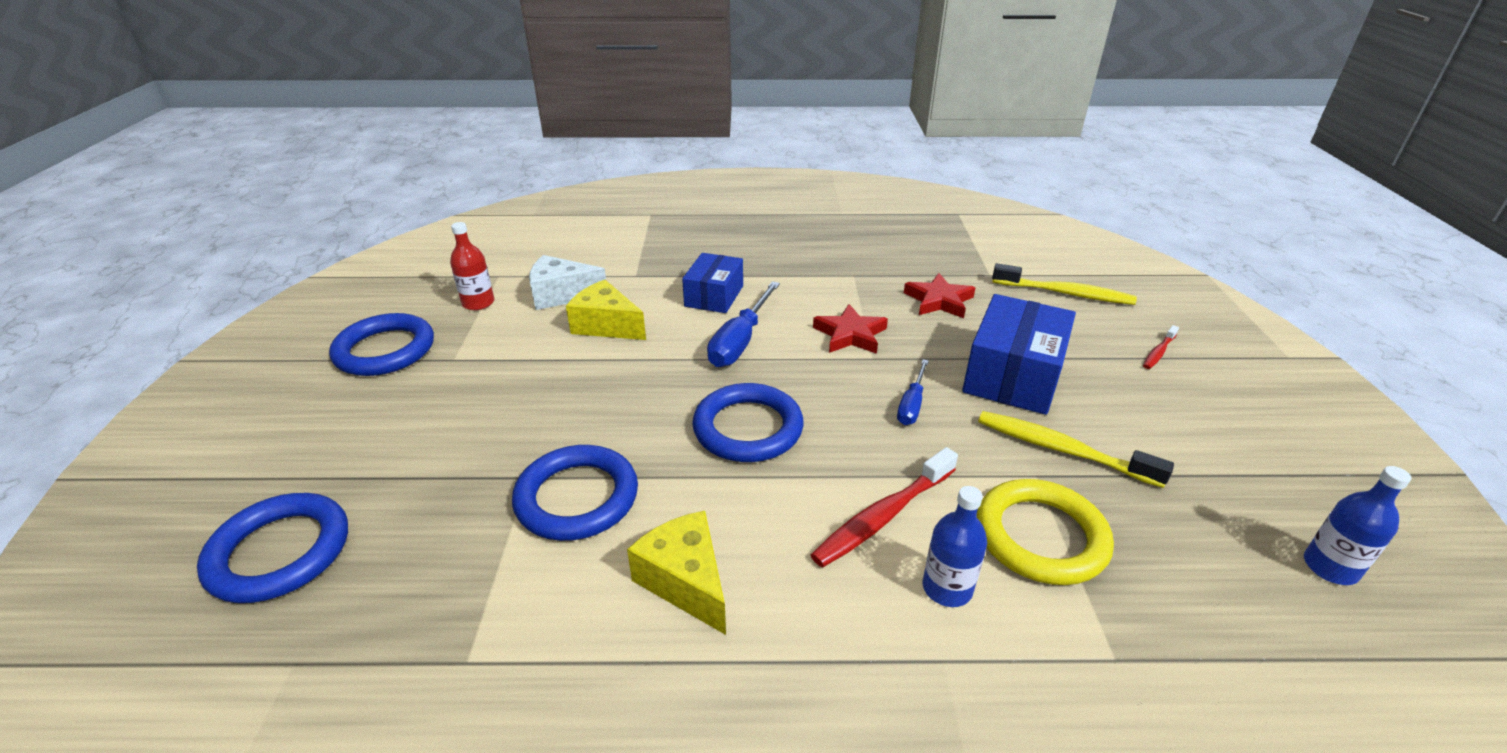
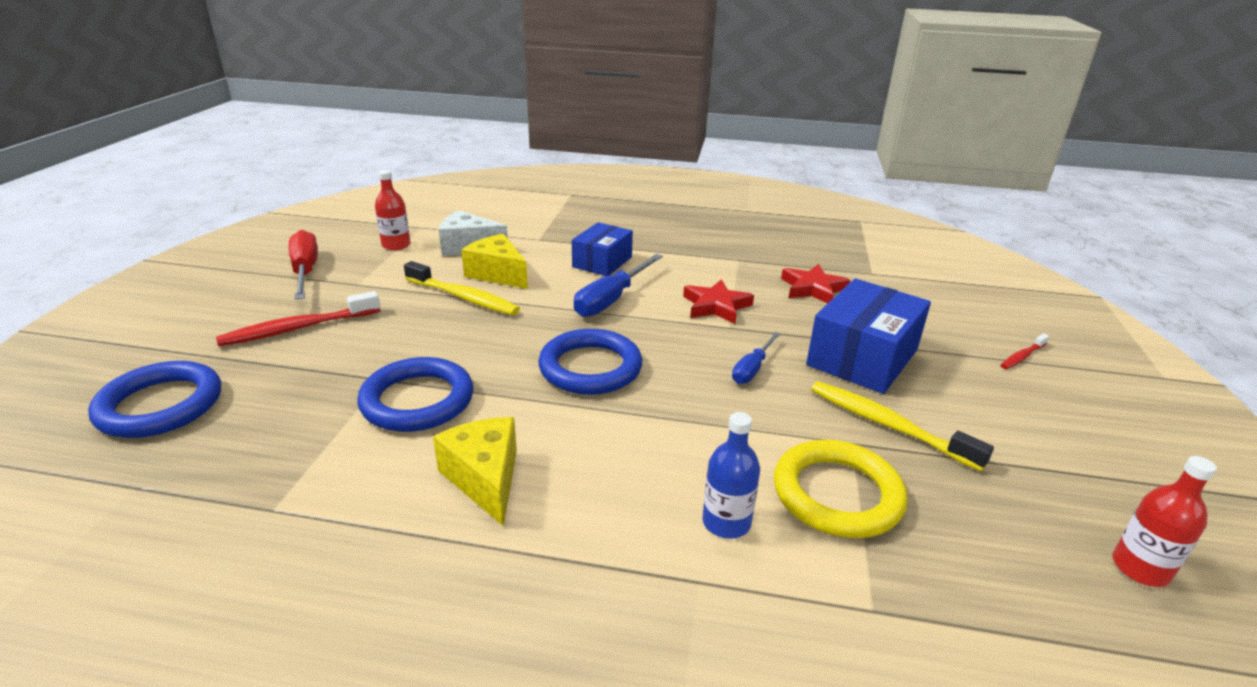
camera: 10 degrees right, 5 degrees down
blue ring [329,313,434,376] -> red screwdriver [289,230,318,300]
red toothbrush [811,447,958,568] -> red toothbrush moved to [216,291,380,346]
yellow toothbrush [992,263,1137,305] -> yellow toothbrush moved to [404,261,520,315]
blue bottle [1304,466,1411,585] -> red bottle [1113,456,1217,587]

